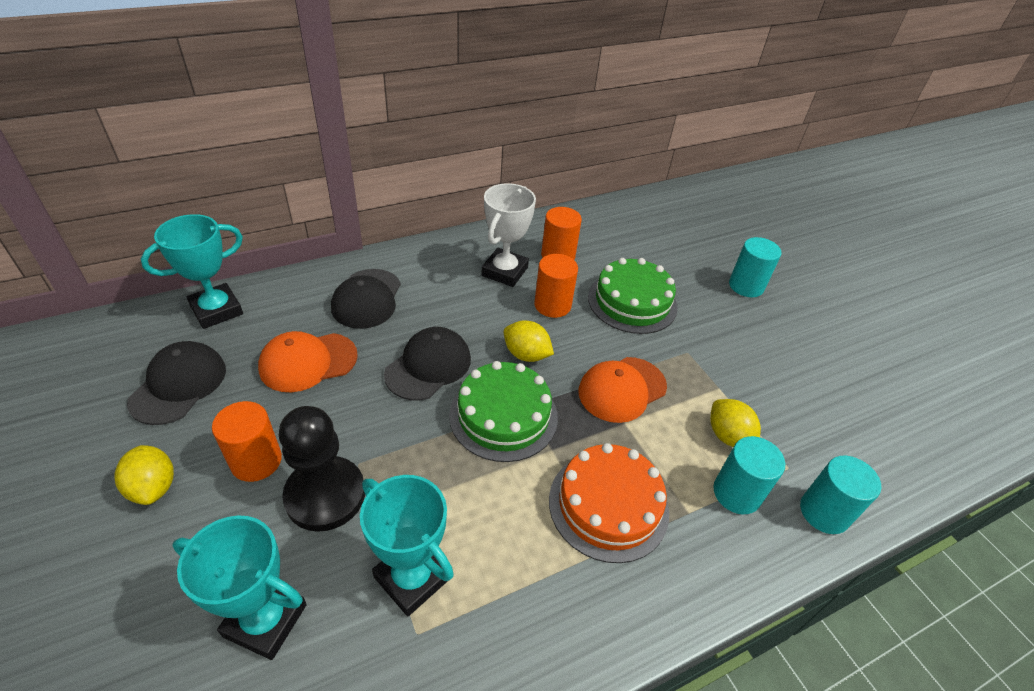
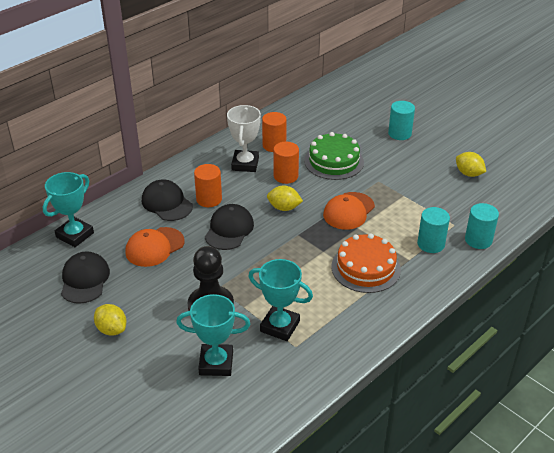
camera: 15 degrees left, 5 degrees down
orange cylinder [212,401,282,482] -> orange cylinder moved to [194,164,222,207]
black cap [331,269,401,329] -> black cap turned 150 degrees clockwise [142,180,193,221]
green cake [449,361,558,462] -> none
yellow lemon [710,399,761,447] -> yellow lemon moved to [456,152,486,177]

